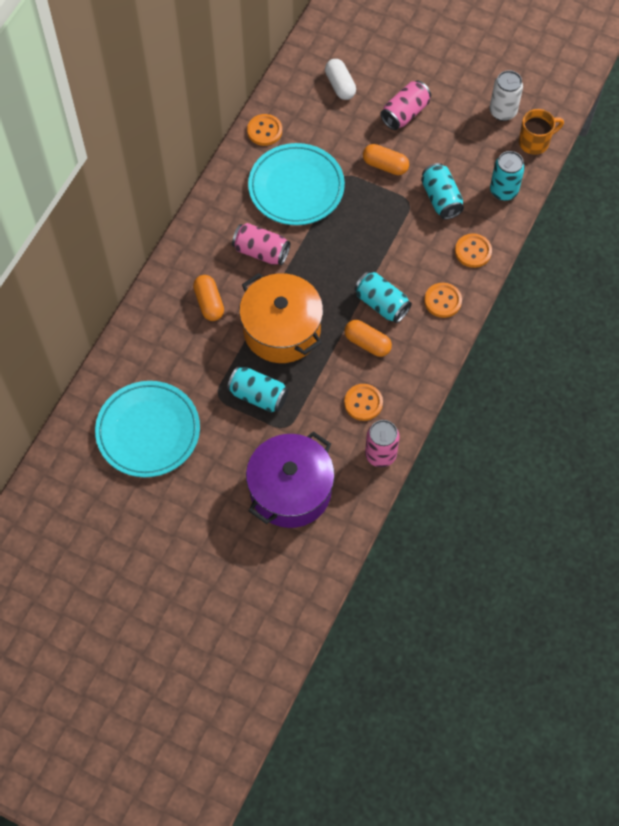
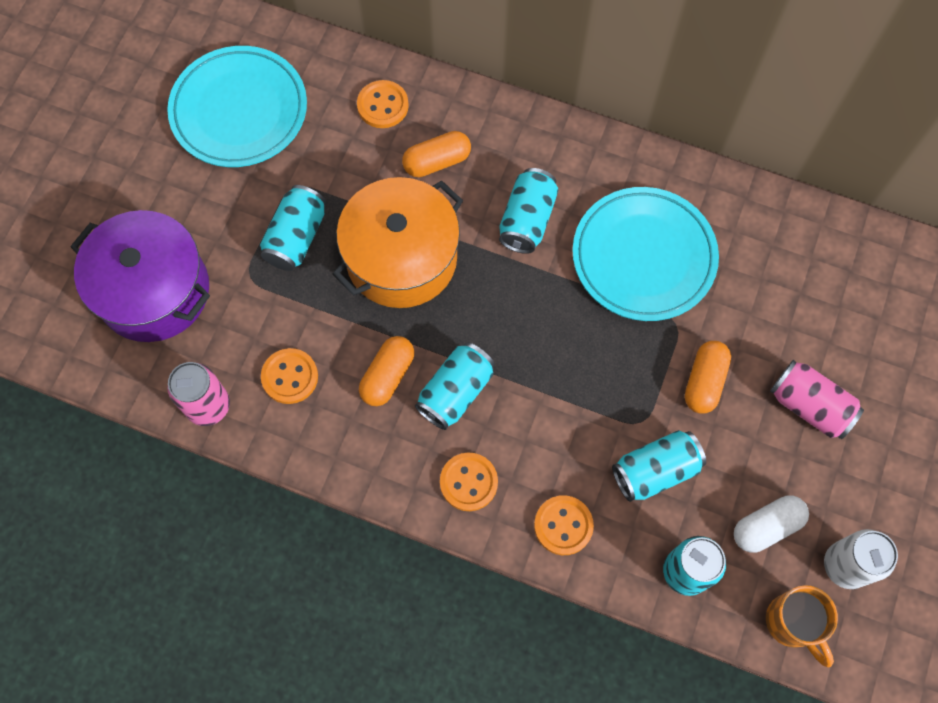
camera: 85 degrees right, 5 degrees up
pink can [232,223,290,265] -> turquoise can [499,168,558,254]
orange button [247,114,282,146] -> orange button moved to [357,80,409,128]
white capsule [325,59,356,100] -> white capsule moved to [734,496,809,553]

